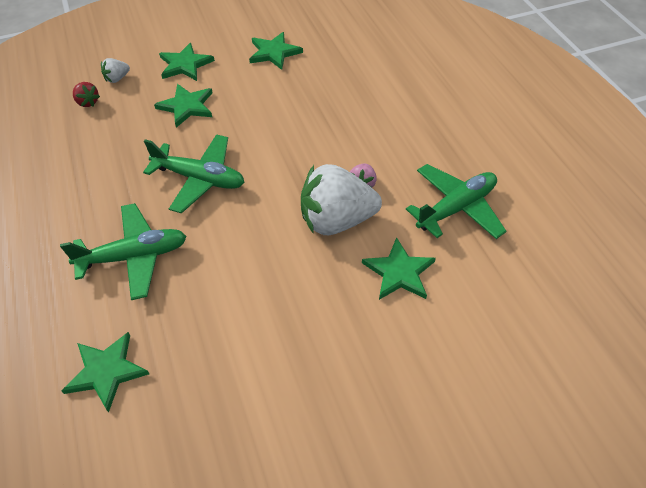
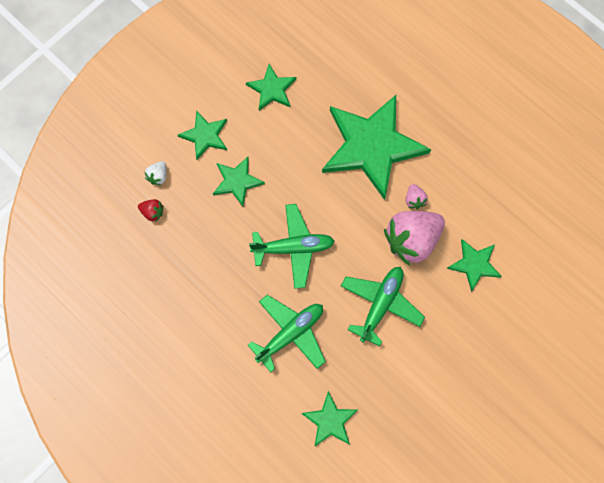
camera: 25 degrees left, 20 degrees up
white strawberry [301,164,382,235] -> pink strawberry [384,211,445,266]
green plane [406,164,507,239] -> green plane moved to [341,267,425,347]
none -> green star [322,95,431,200]

